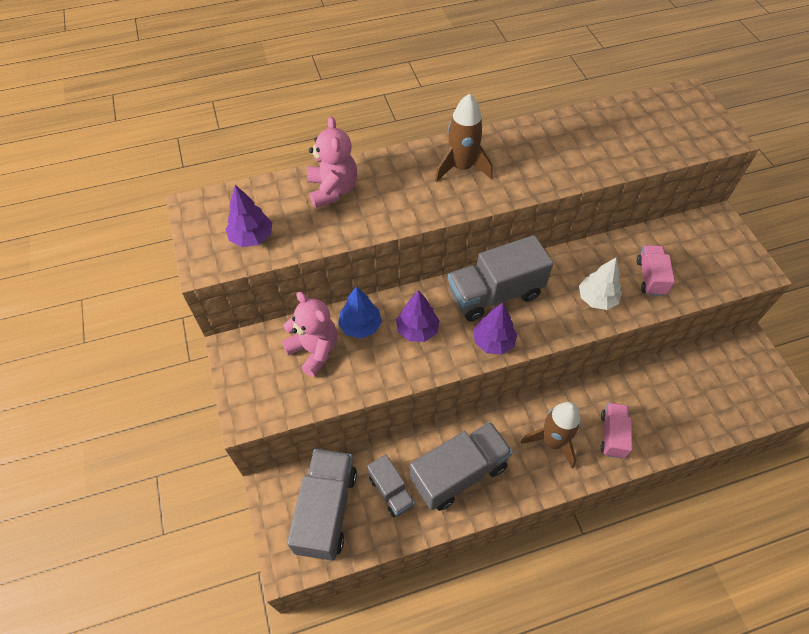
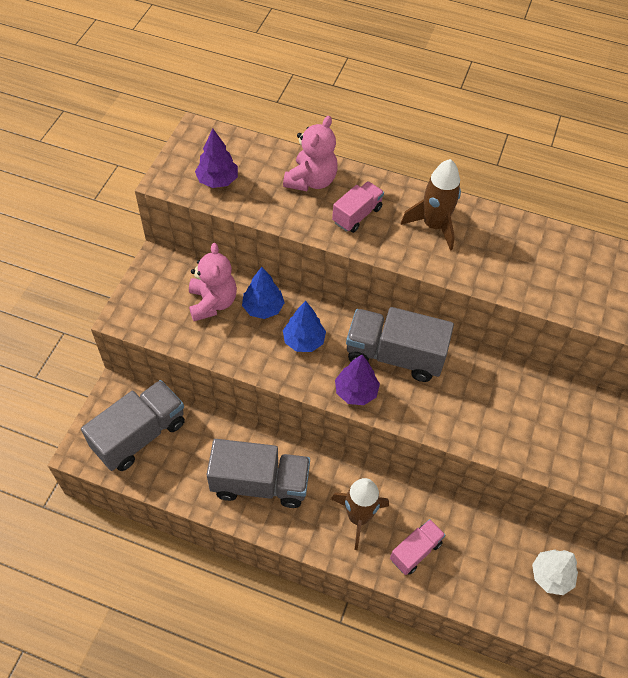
camera: 35 degrees right, 0 degrees up
grey truck [367,454,415,517] -> none
purple tree [396,290,440,342] -> blue tree [283,301,326,352]
white tree [579,258,622,310] -> white tree moved to [532,550,578,595]
pink truck [637,245,675,296] -> pink truck moved to [332,181,384,233]

